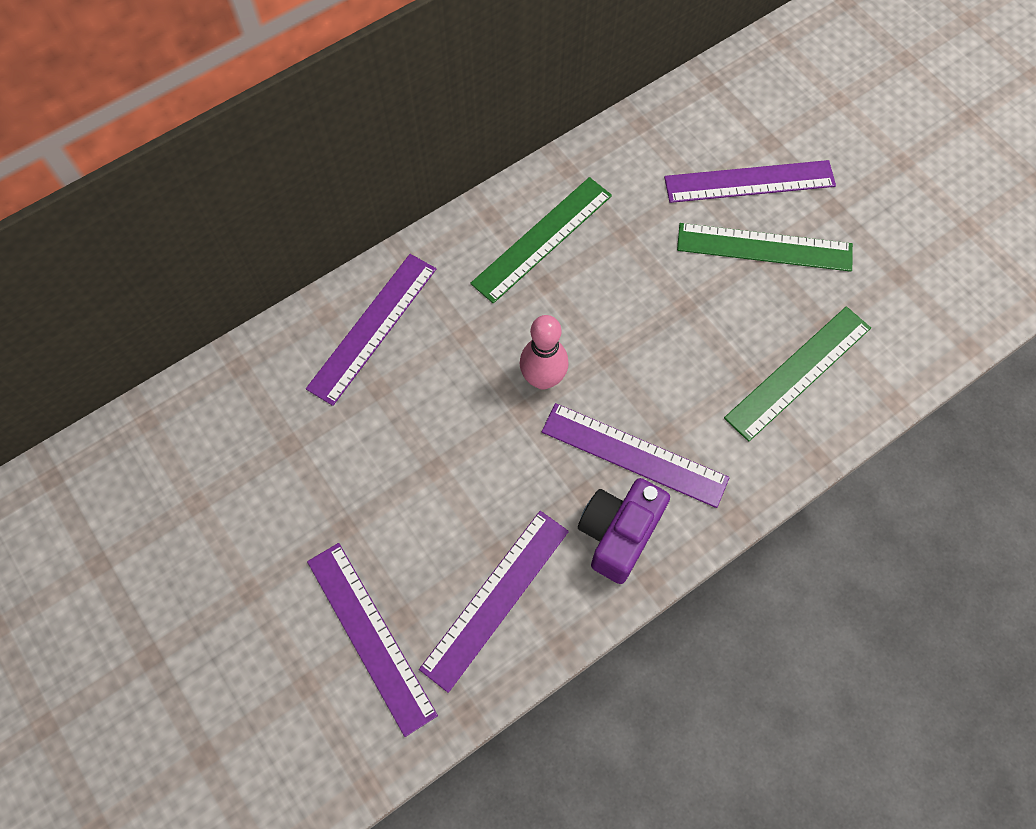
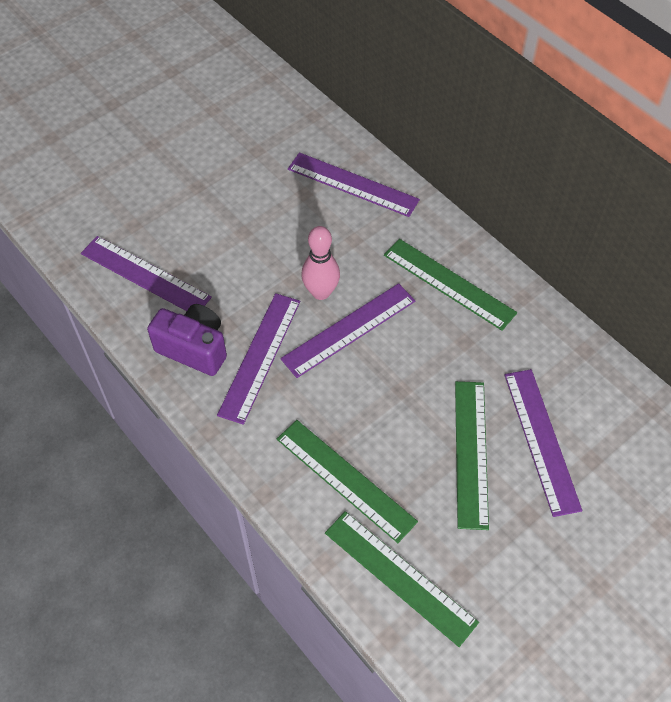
camera: 85 degrees right, 10 degrees down
purple ruler [307,543,438,737] -> purple ruler moved to [280,283,416,378]
none -> green ruler [325,511,479,647]

